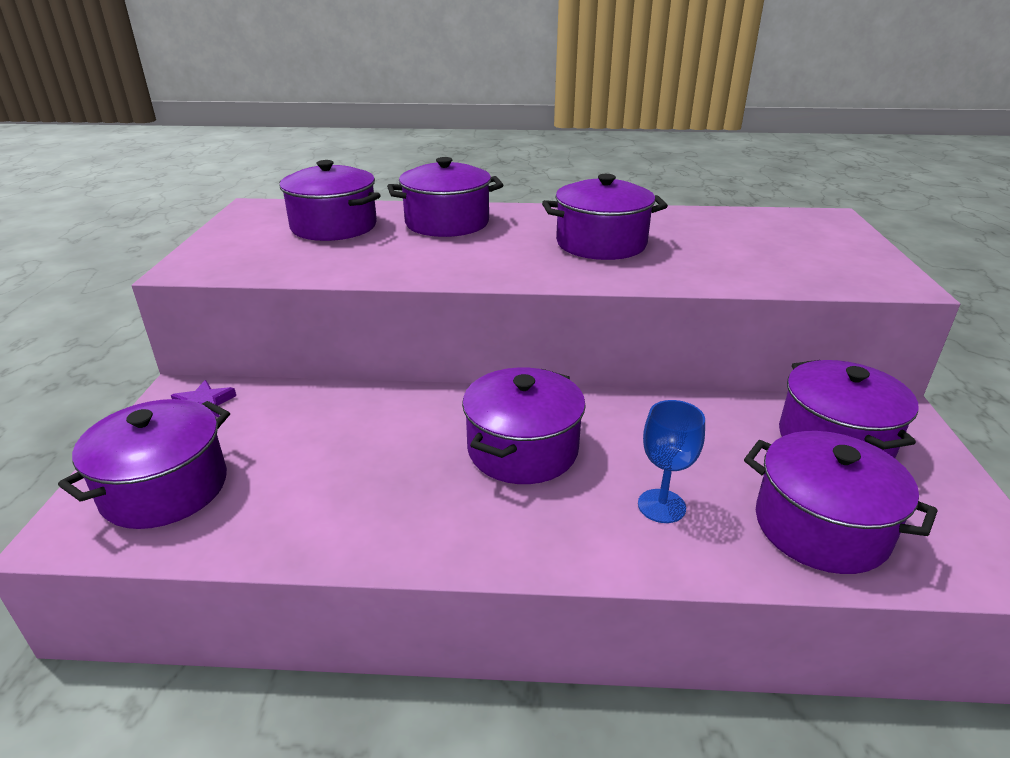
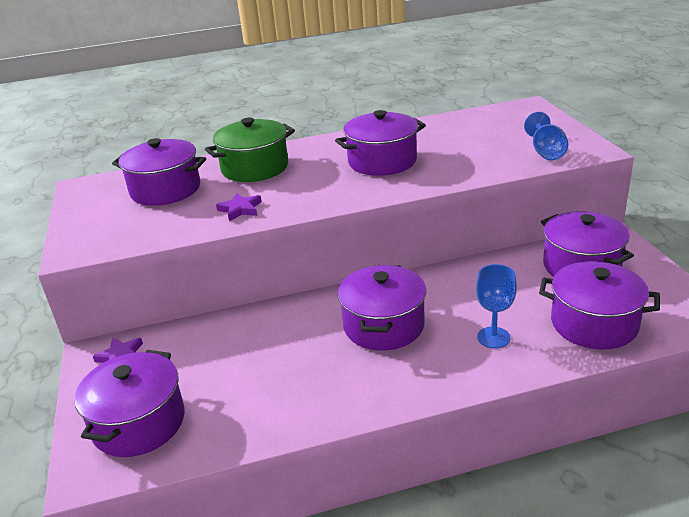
camera: 15 degrees left, 0 degrees up
purple pot [387,157,503,237] -> green pot [205,118,295,182]
none -> purple star [216,193,262,221]
none -> blue goblet [524,112,568,160]

